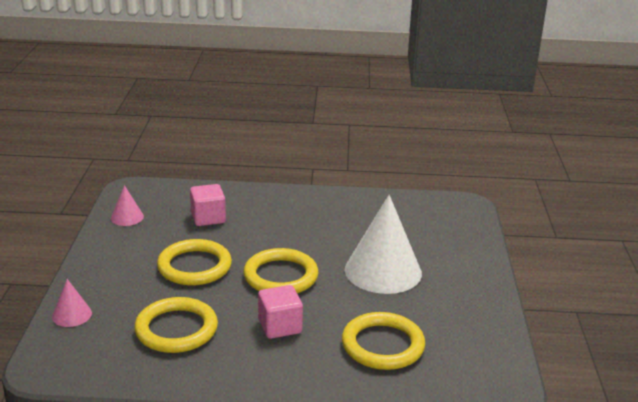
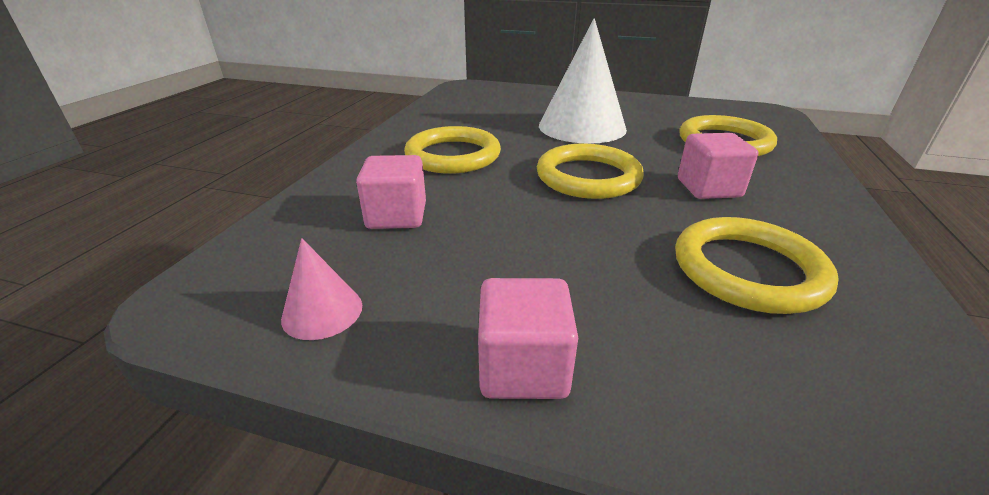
camera: 75 degrees left, 5 degrees up
pink cone [52,279,92,327] -> none
yellow ring [157,239,232,286] -> yellow ring moved to [404,126,501,174]
none -> pink cube [478,278,578,399]

